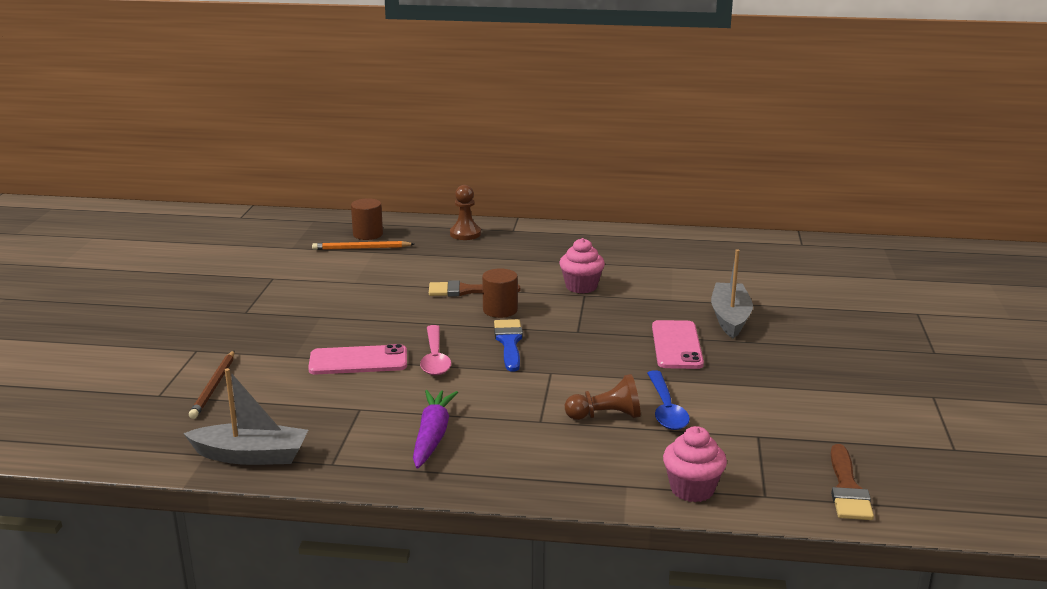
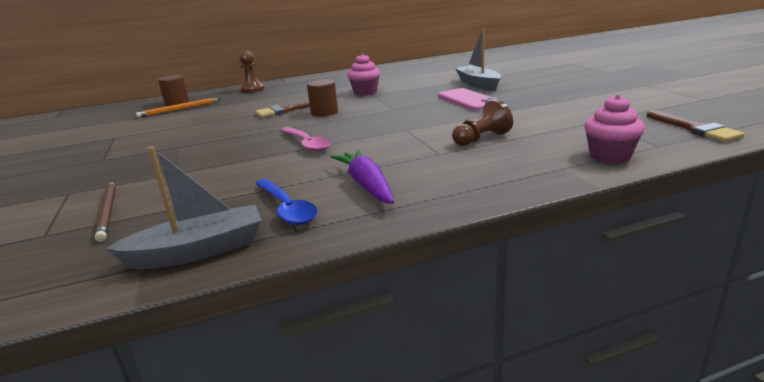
camera: 25 degrees left, 0 degrees up
pink phone [308,344,407,374] -> none
blue brush [494,319,523,372] -> none
blue spoon [647,370,690,430] -> blue spoon moved to [255,179,317,225]

